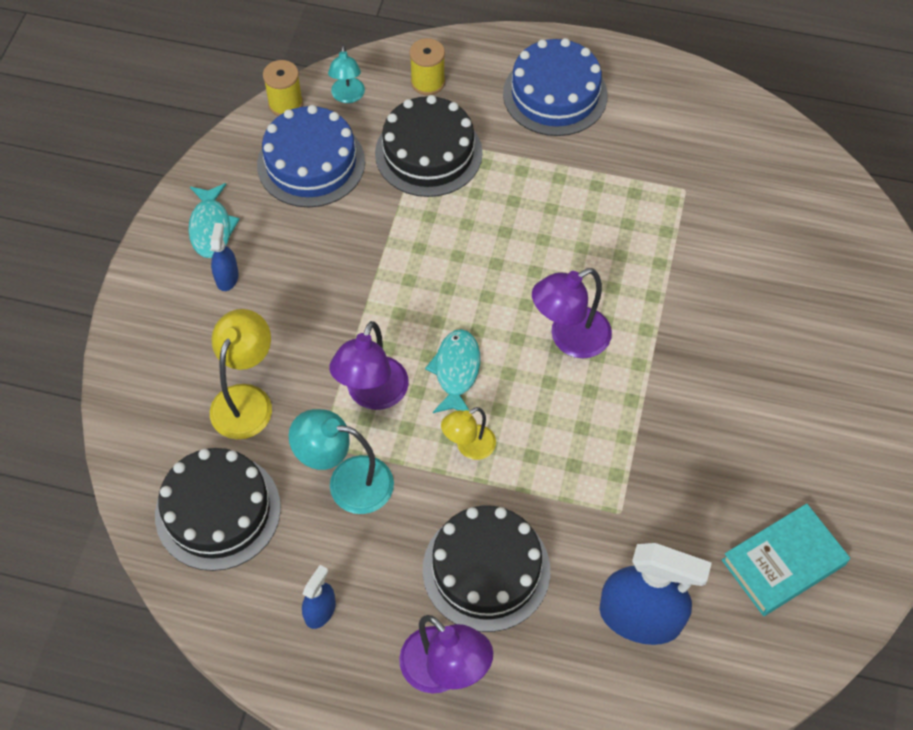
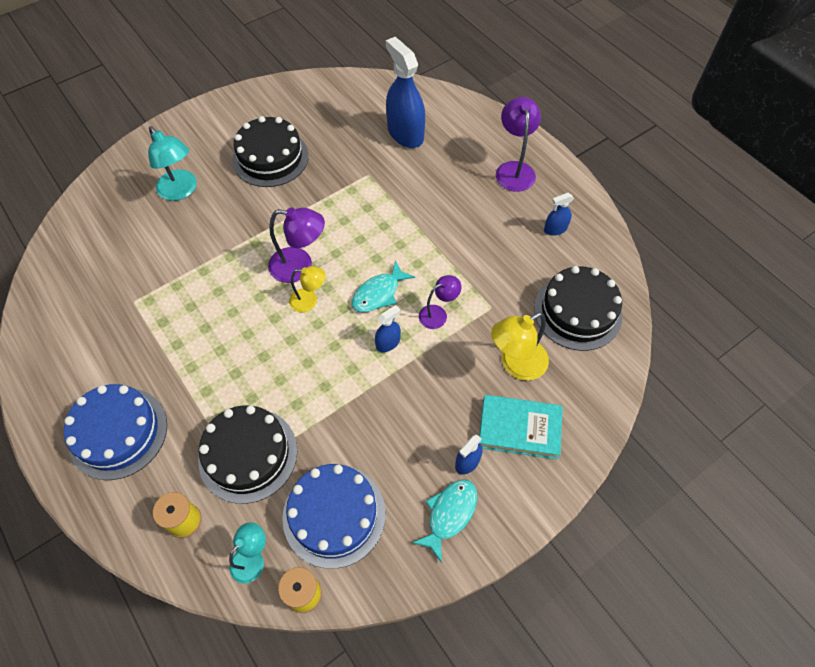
camera: 140 degrees left, 0 degrees up
turquoise lamp [289,409,394,514] -> turquoise lamp moved to [148,126,197,201]
purple lamp [329,321,409,410] -> purple lamp [419,275,461,329], size x0.62
black cake [423,506,550,632] -> black cake moved to [232,116,309,187]
yellow lamp [441,407,496,460] -> yellow lamp moved to [289,266,326,312]
turquoise book [722,504,850,616] -> turquoise book moved to [479,395,563,459]
none -> blue spray bottle [375,305,401,352]

